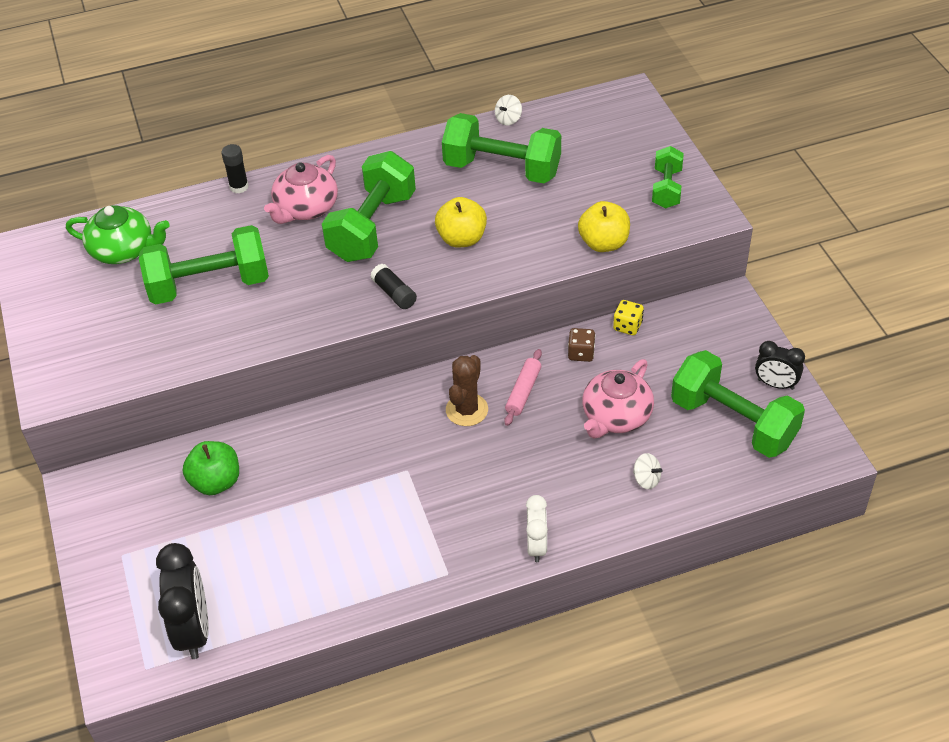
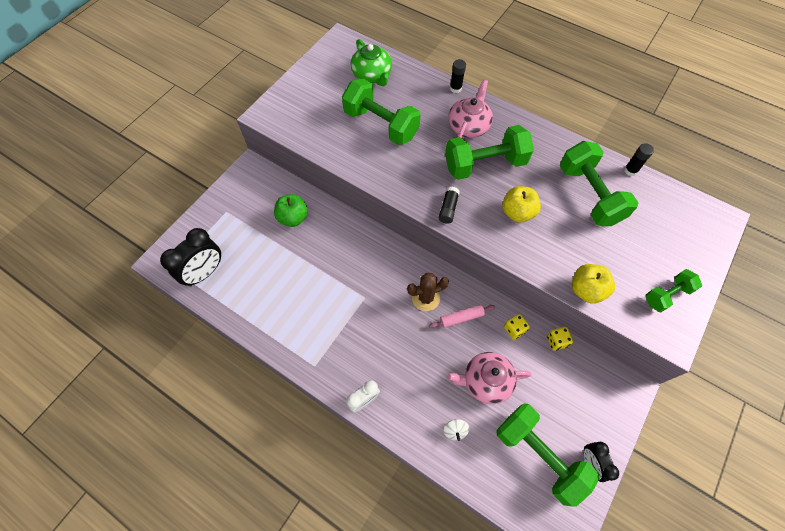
camera: 50 degrees right, 15 degrees up
pink teapot [264,155,338,224] -> pink teapot turned 120 degrees clockwise [448,80,493,139]
white spinning top [495,95,522,125] -> black glue stick [624,143,654,176]
brown dice [568,328,596,362] -> yellow dice [504,314,530,339]
green dumbbell [671,350,805,458] -> green dumbbell turned 45 degrees counterclockwise [496,403,600,507]

